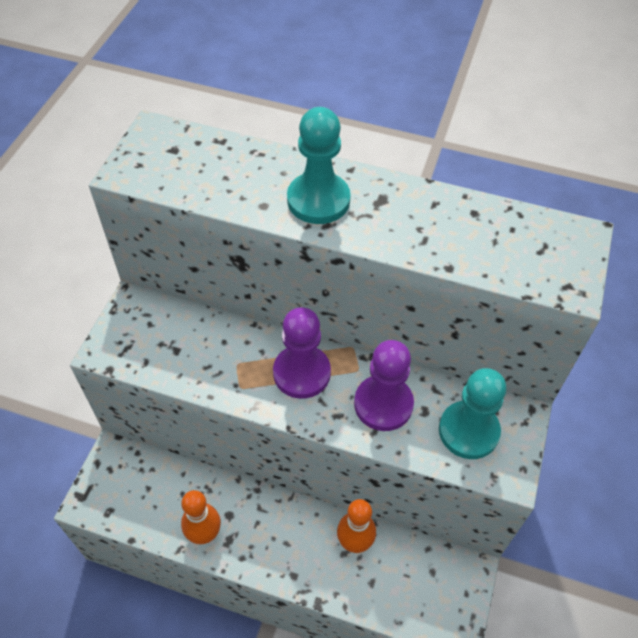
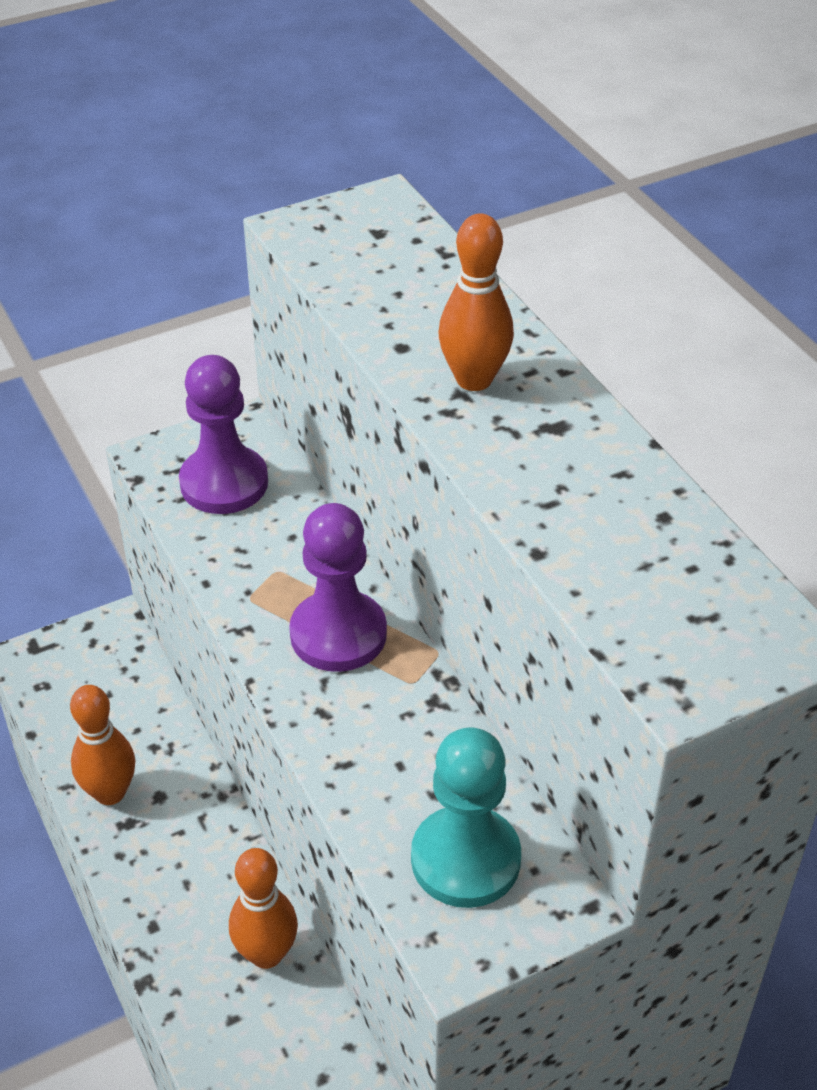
camera: 45 degrees right, 10 degrees down
turquoise pawn [287,107,350,224] -> orange bowling pin [438,213,514,391]
purple pawn [354,340,414,431] -> purple pawn moved to [179,355,268,514]

